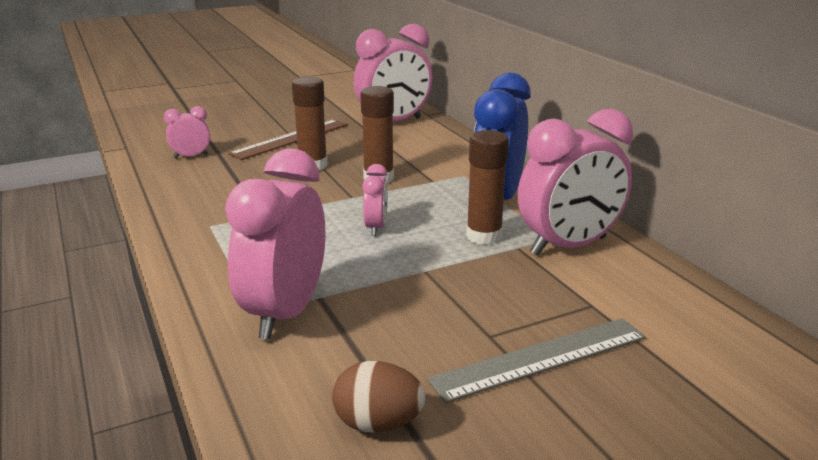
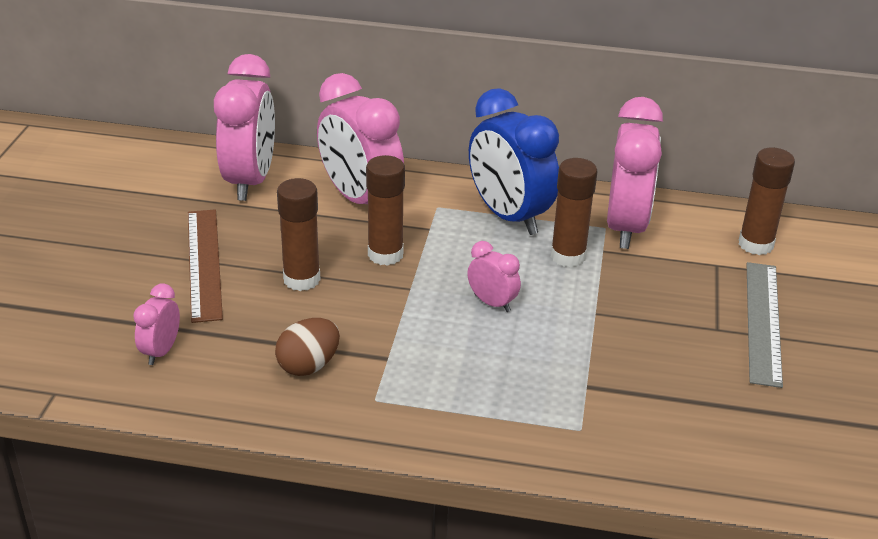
camera: 55 degrees left, 10 degrees up
pink clock [225,149,325,340] -> pink clock moved to [317,73,404,204]
brown egg [332,361,426,432] -> brown egg moved to [275,318,340,376]
none -> brown glue stick [738,147,795,255]

